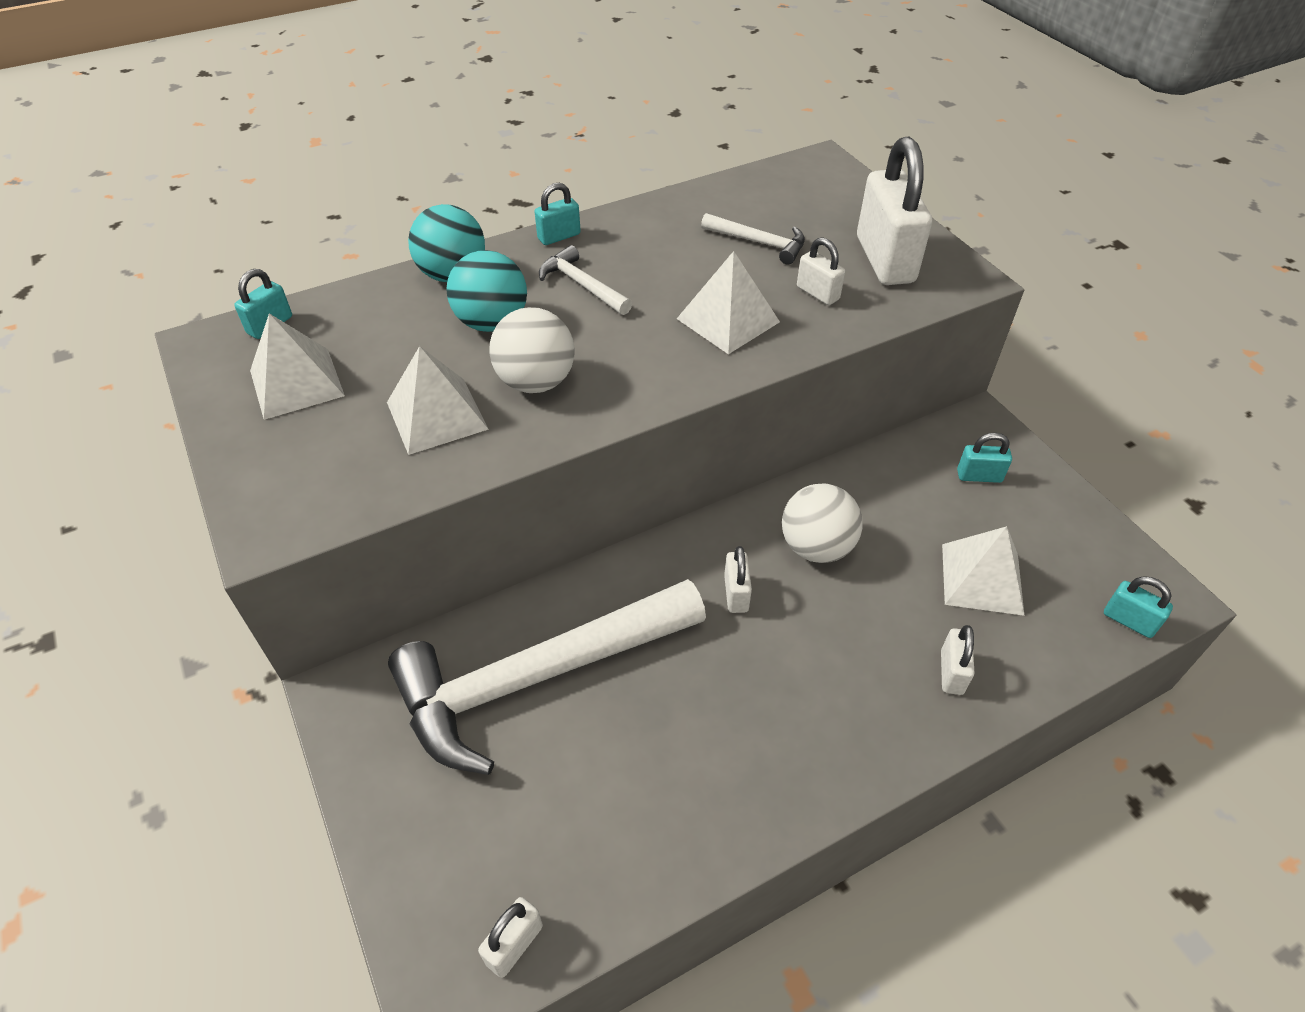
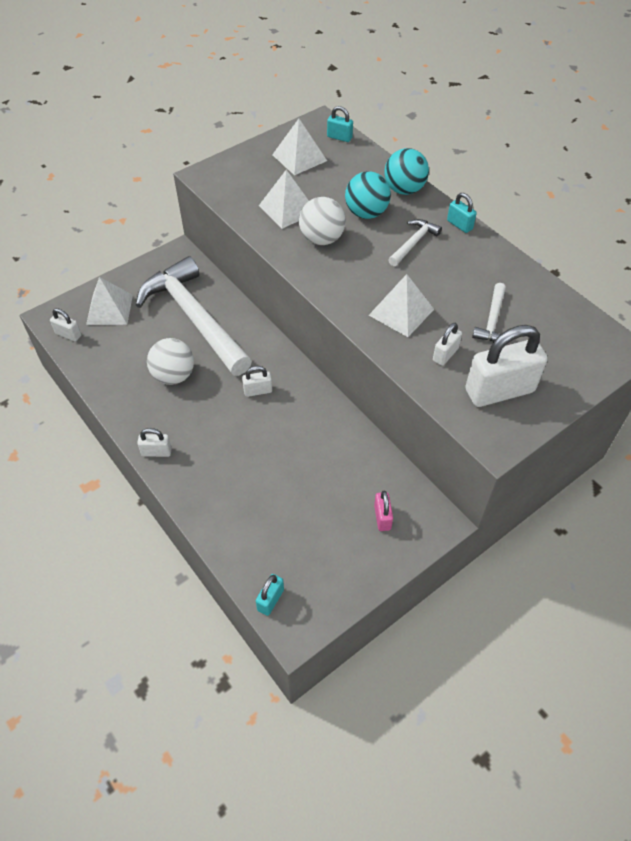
camera: 80 degrees right, 5 degrees up
white ball [782,483,863,563] -> white ball moved to [147,338,194,385]
white padlock [941,625,975,695] -> white padlock moved to [137,428,172,457]
white pyramid [942,526,1025,616] -> white pyramid moved to [86,277,133,325]
turquoise padlock [957,433,1012,483] -> pink padlock [374,491,393,531]

